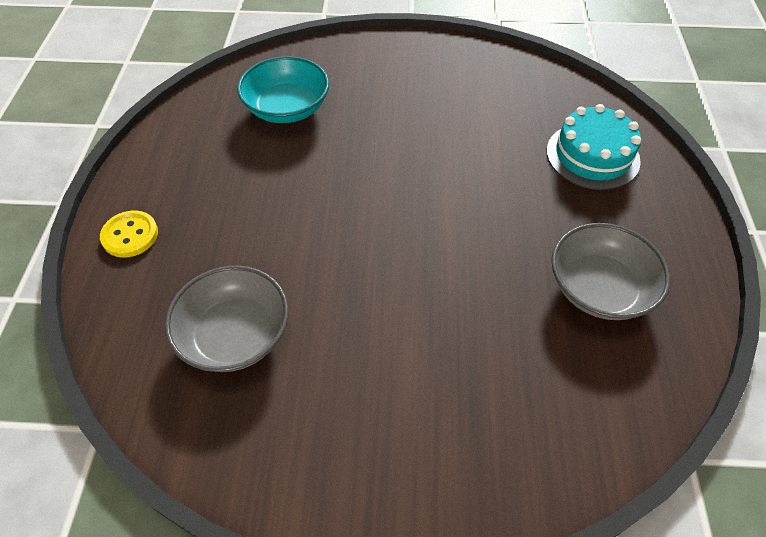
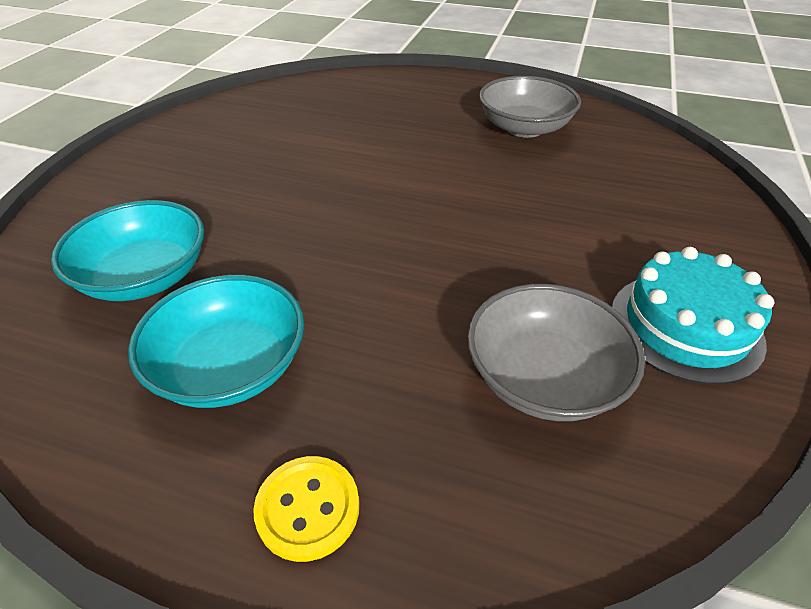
camera: 75 degrees left, 10 degrees down
turquoise cake [547,104,641,190] -> turquoise cake moved to [612,247,774,385]
none -> turquoise bowl [128,275,304,408]

